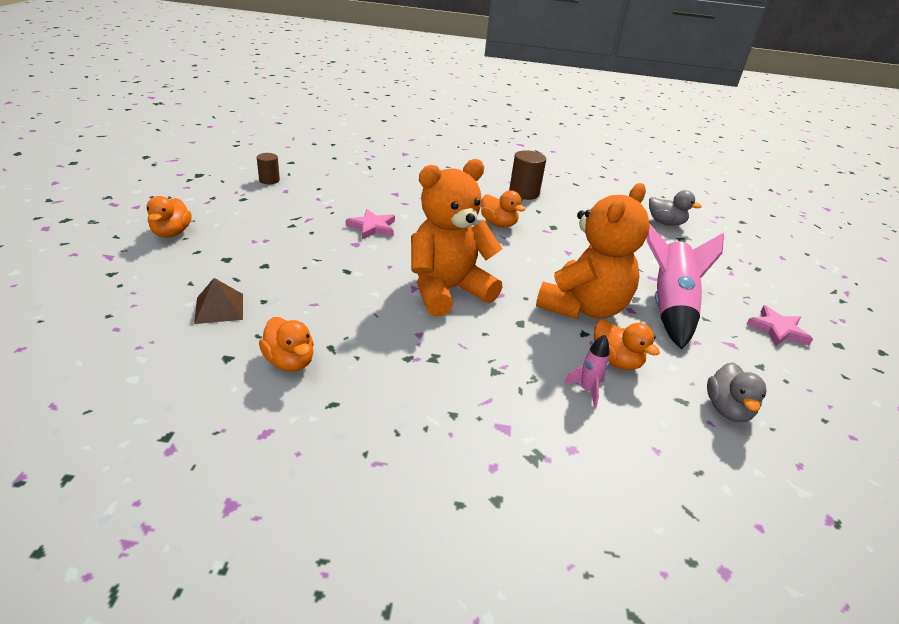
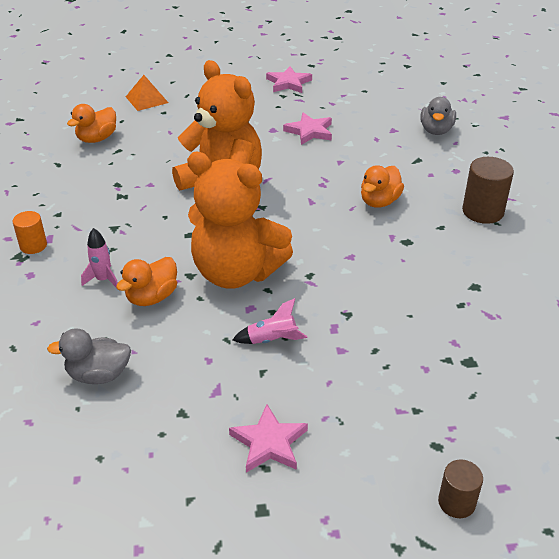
camera: 80 degrees right, 5 degrees up
orange duck [147,196,192,237] -> none
brown pyramid [194,278,243,324] -> orange pyramid [126,75,168,111]
brown cylinder [257,153,280,184] -> brown cylinder moved to [438,460,483,518]
pink rocket [646,224,724,349] -> pink rocket [233,298,308,344], size x0.45
grey duck [649,190,702,226] -> grey duck moved to [420,97,456,135]
none -> orange cylinder [13,211,47,254]
none -> pink star [266,66,312,93]

